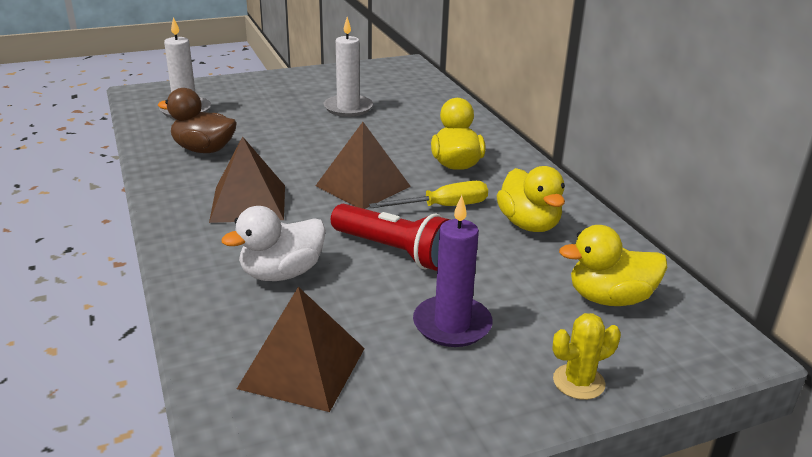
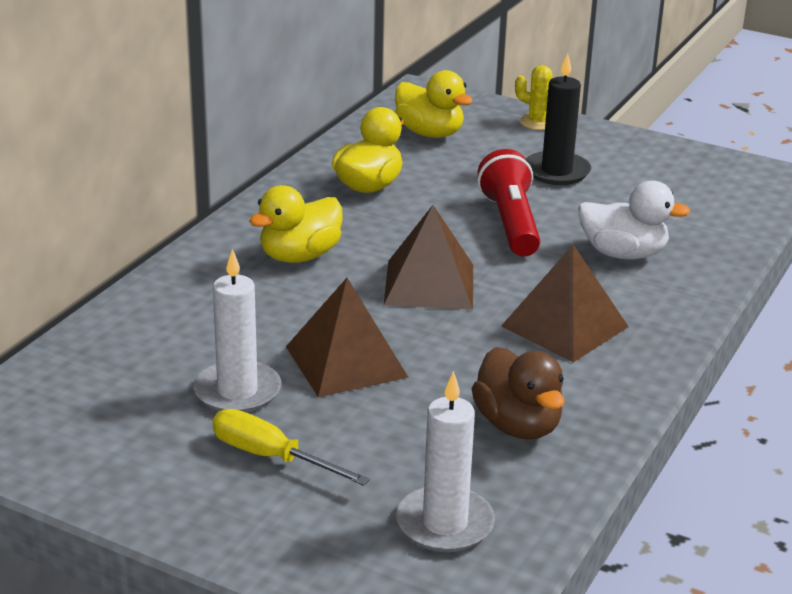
camera: 130 degrees left, 0 degrees up
brown pyramid [237,287,365,412] -> brown pyramid moved to [286,278,409,397]
yellow screwdriver [369,181,488,208] -> yellow screwdriver moved to [212,409,370,486]
purple candle [413,195,493,347] -> black candle [526,53,591,185]

